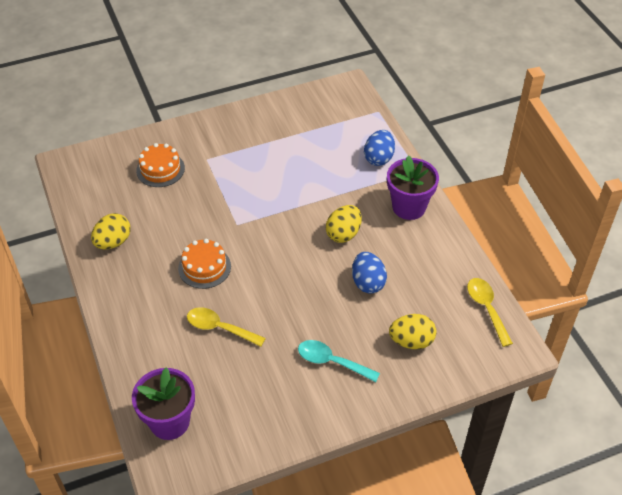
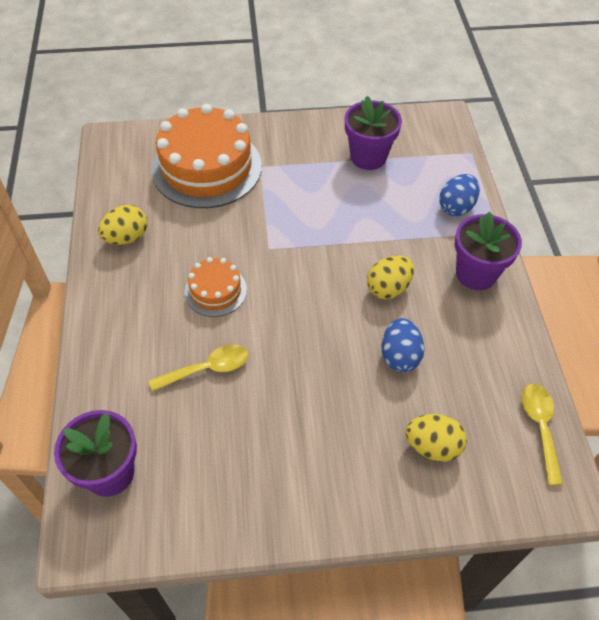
camera: 15 degrees right, 5 degrees up
orange cake [136,143,185,187] -> orange cake [151,104,262,208], size x2.01
yellow spoon [187,307,266,347] -> yellow spoon turned 120 degrees clockwise [149,345,248,392]
turquoise spoon [298,340,380,382] -> none
none -> purple flower pot [345,96,402,170]

